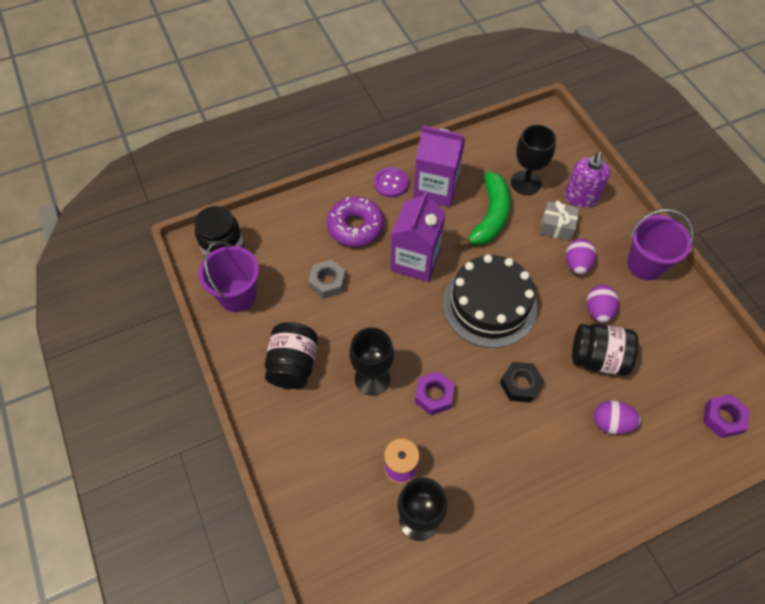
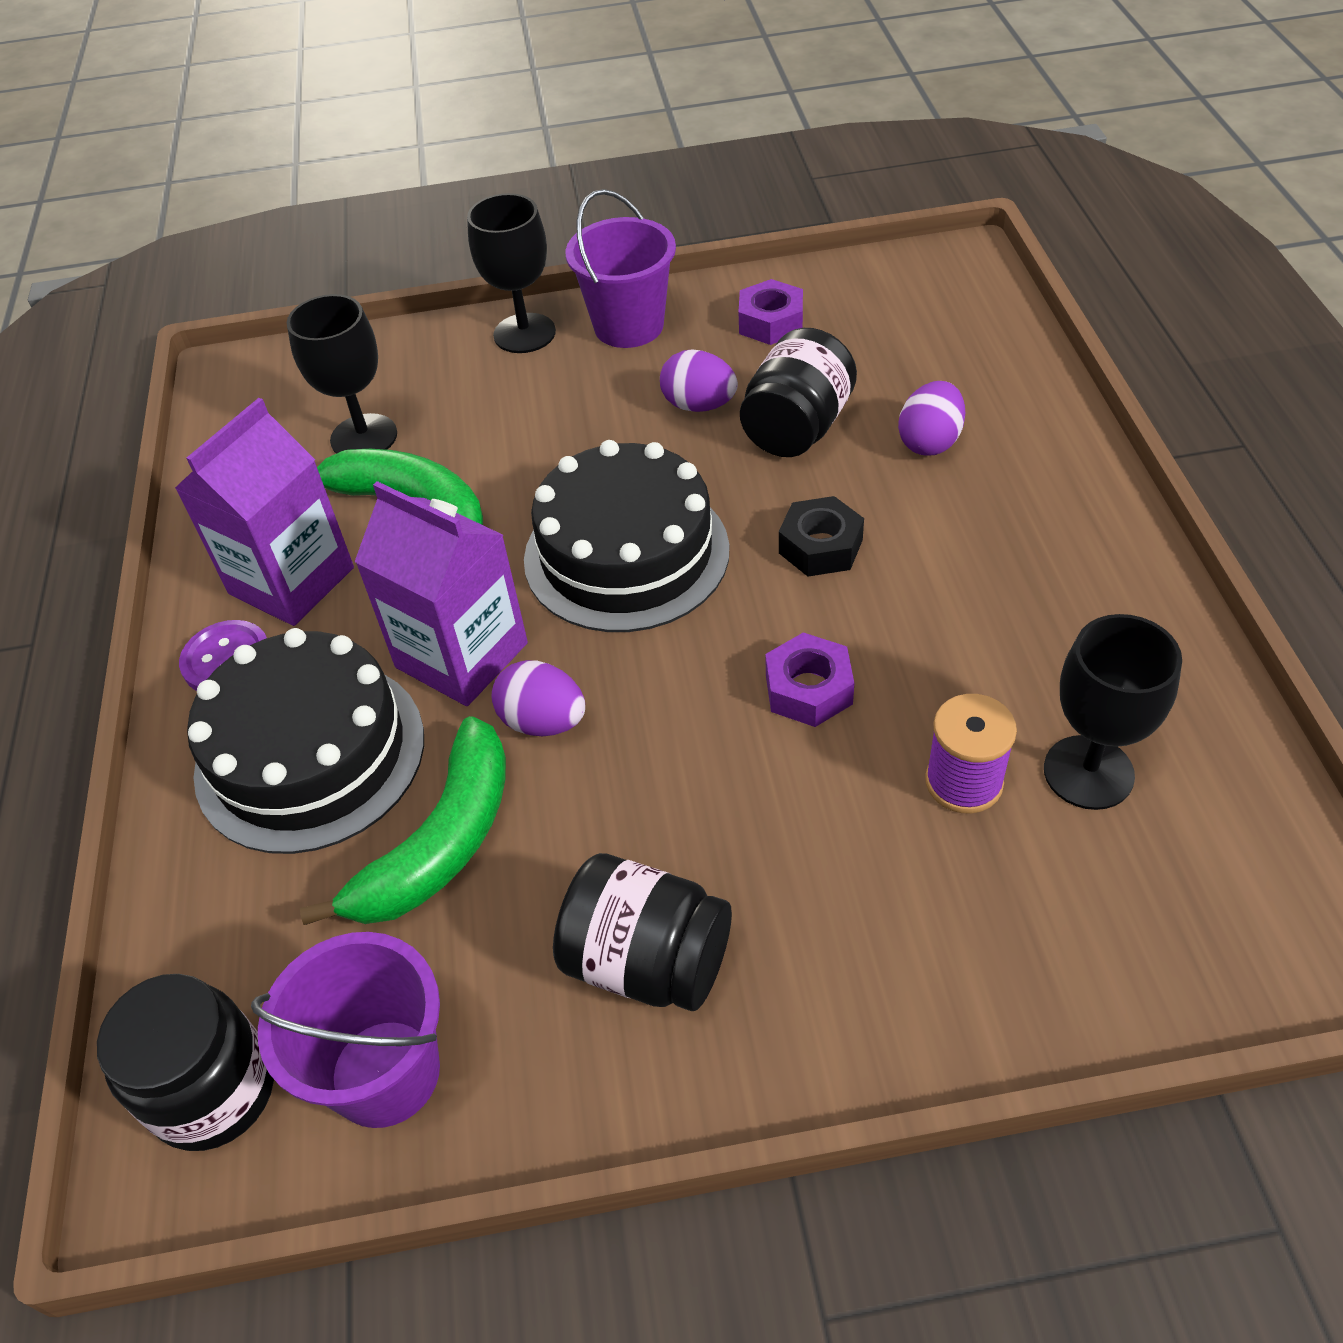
camera: 70 degrees left, 10 degrees down
grey nut [308,260,346,299] -> green banana [300,716,506,925]
purple donut [327,197,384,247] -> black cake [187,628,424,854]
black goblet [349,327,394,396] -> black goblet moved to [467,193,556,353]
grey gift [540,201,579,241] -> none
purple soap dispenser [565,152,610,208] -> none
purple egg [566,238,596,274] -> purple egg moved to [492,660,585,736]
purple nut [703,394,750,438] -> purple nut moved to [739,279,803,345]

